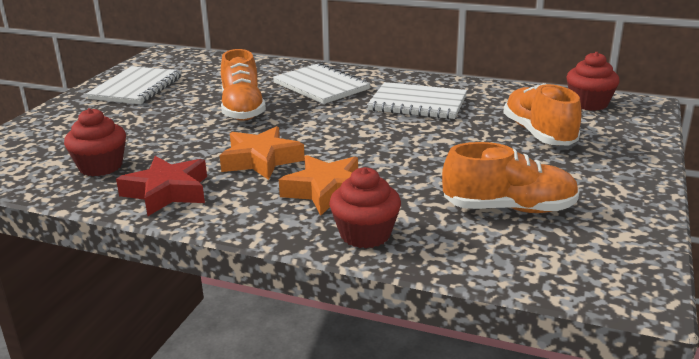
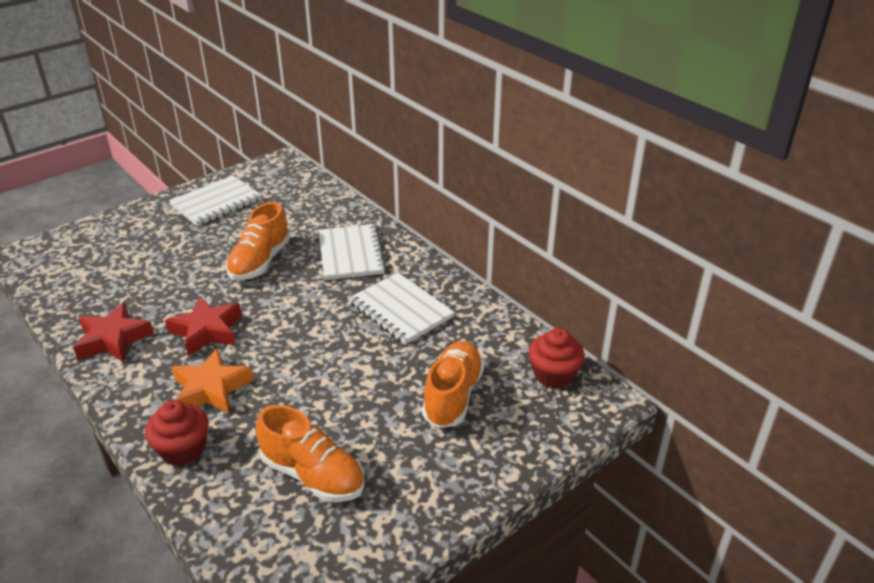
camera: 30 degrees right, 10 degrees up
red cupcake [64,108,126,176] -> none
orange star [219,126,305,180] -> red star [165,297,242,356]

